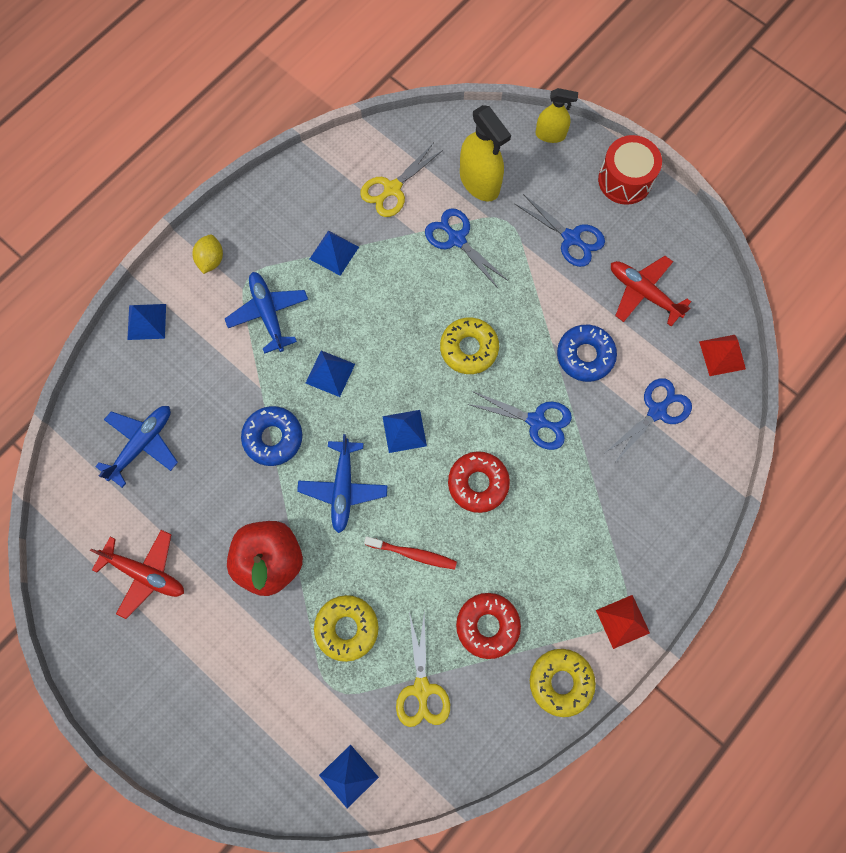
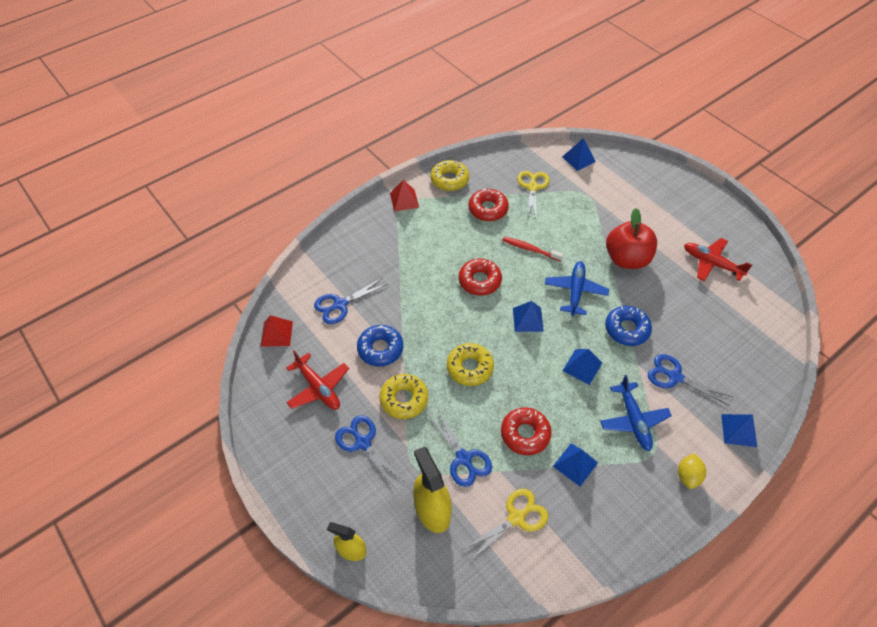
camera: 170 degrees left, 20 degrees down
blue plane [95,406,178,488] -> none
yellow donut [314,595,379,662] -> yellow donut moved to [379,374,428,419]
blue scissors [467,391,572,450] -> blue scissors moved to [648,354,732,406]
red drum [598,135,662,205] -> none
none -> red donut [501,407,552,455]

